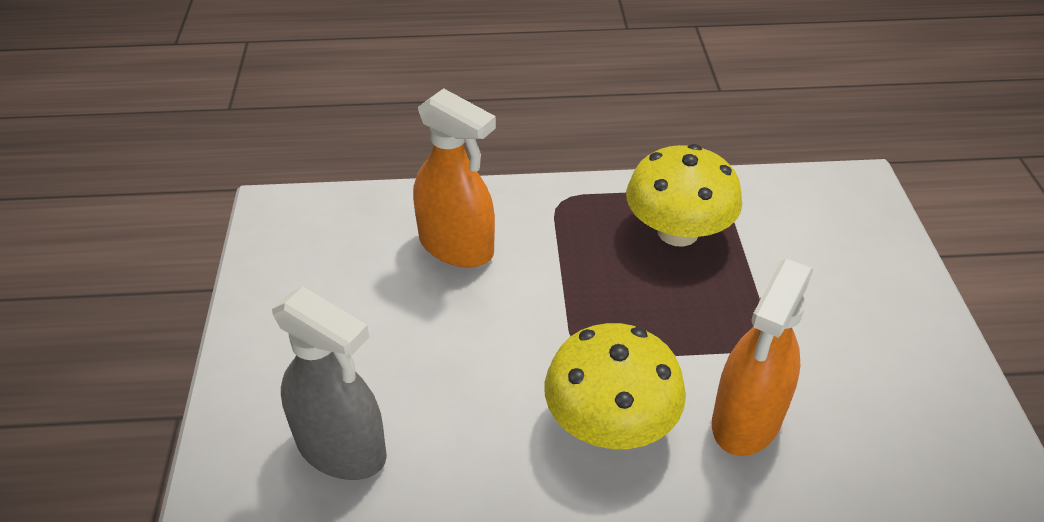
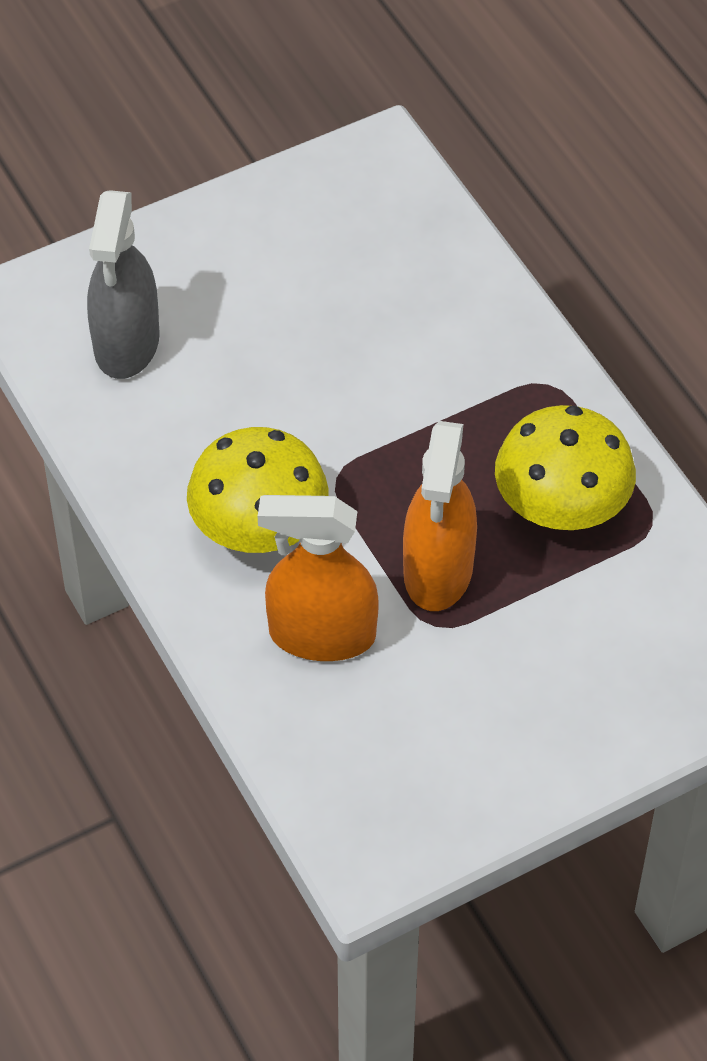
camera: 65 degrees right, 10 degrees up
orange spray bottle [413,88,496,267] -> orange spray bottle moved to [403,421,477,611]

